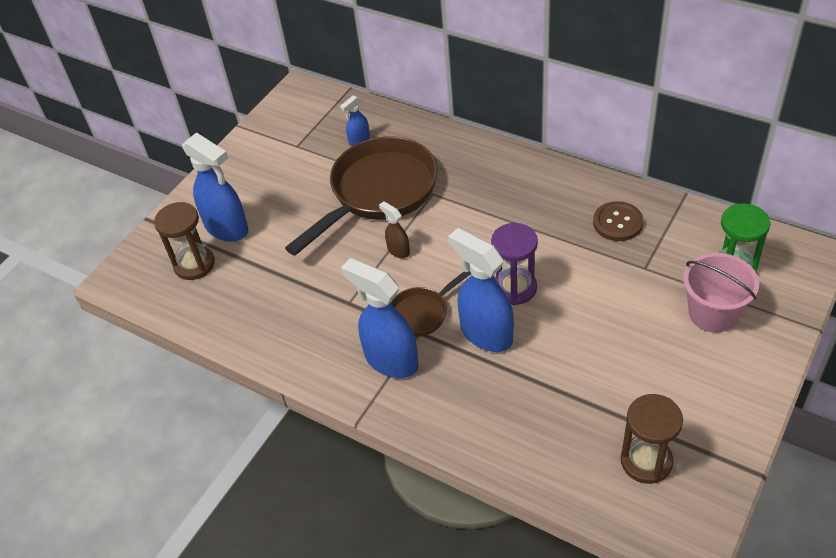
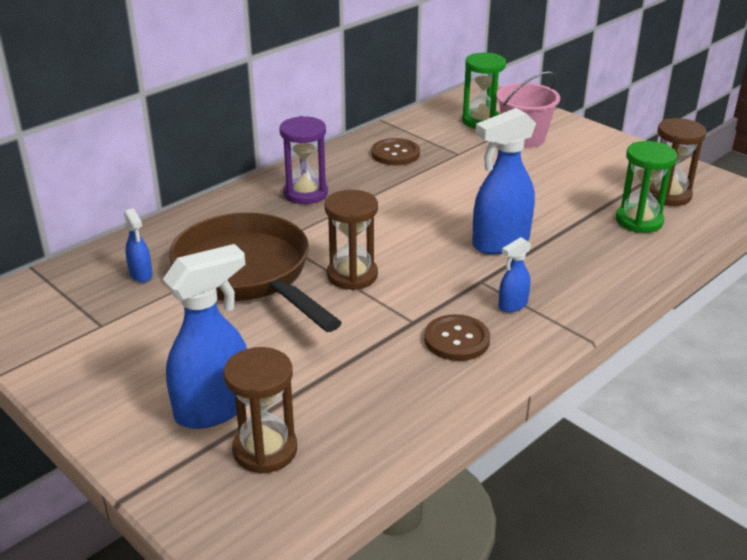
camera: 80 degrees left, 15 degrees down
blue spray bottle [341,258,418,378] -> blue spray bottle [498,237,531,312], size x0.49
brown spray bottle [379,201,410,258] -> brown hourglass [324,190,378,290]
brown pan [391,271,471,337] -> none
purple hourglass [491,223,538,305] -> purple hourglass moved to [279,116,328,204]
none -> brown button [424,314,490,361]
none -> green hourglass [616,141,677,233]

